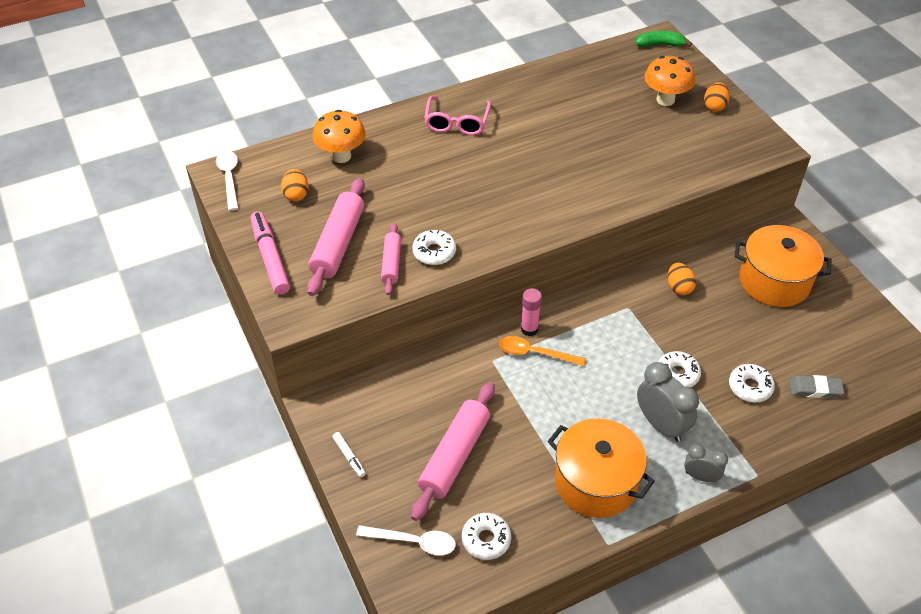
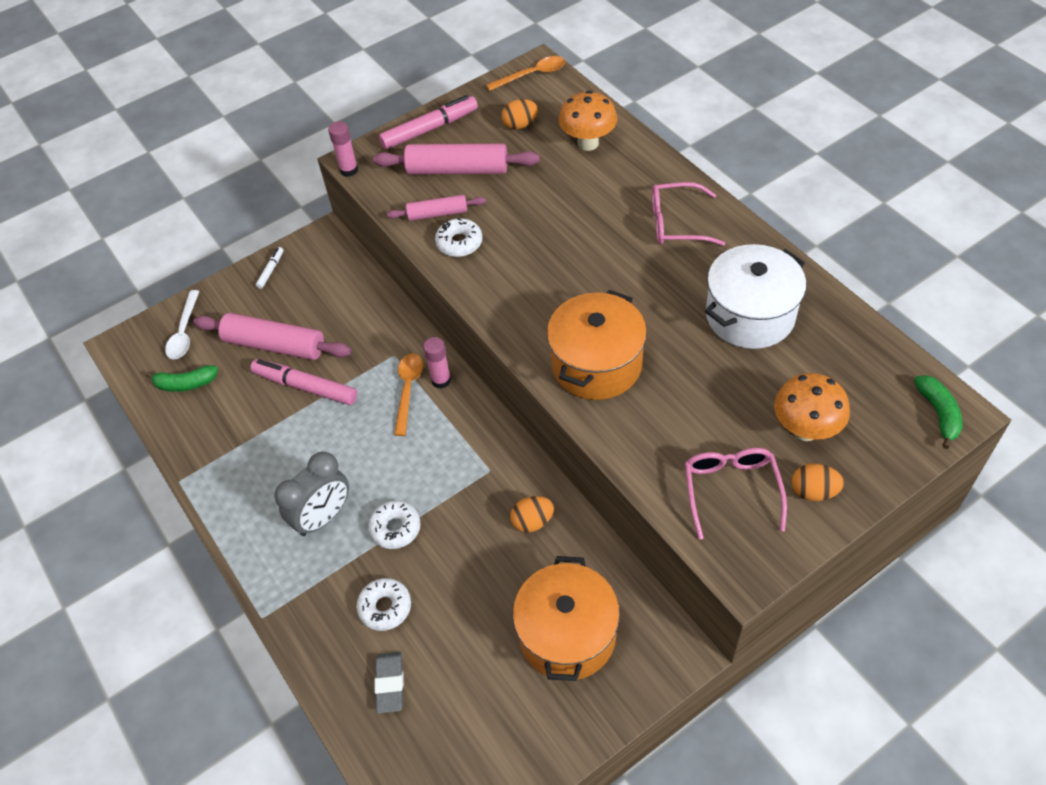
camera: 85 degrees right, 5 degrees up
white spoon [216,151,238,211] -> orange spoon [486,56,566,91]
white marker [332,432,366,477] -> white marker turned 150 degrees clockwise [256,247,284,289]
white donut [462,513,511,560] -> green banana [146,365,218,392]
orange pot [548,418,655,518] -> orange pot moved to [547,290,647,400]
grey clock [684,444,728,482] -> none
none -> pink marker [250,359,357,405]
none -> pink glue stick [328,121,358,177]
none -> pink glasses [685,448,787,540]
none -> white pot [705,244,806,349]

